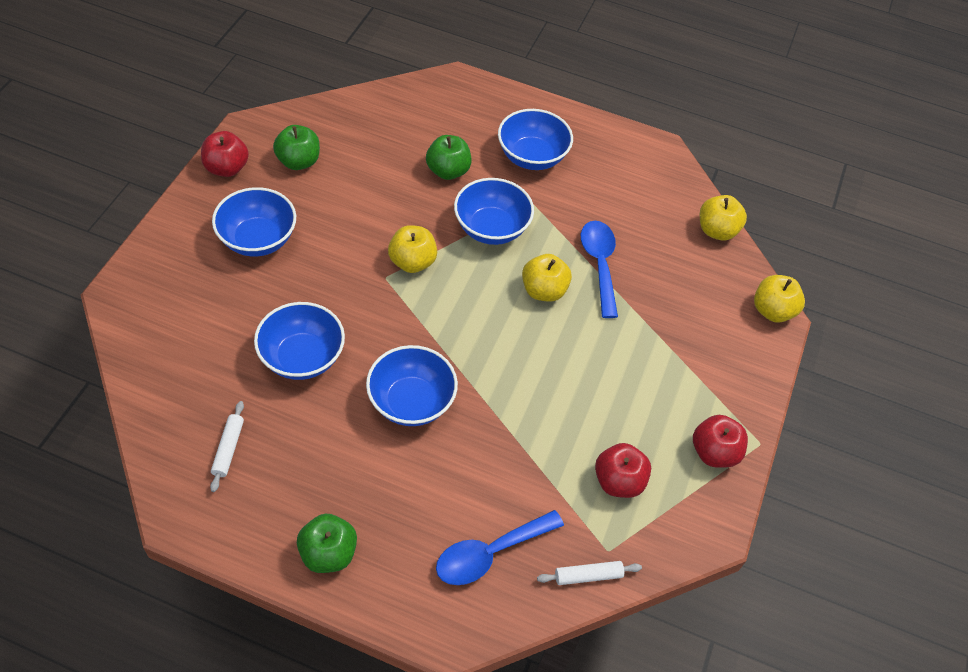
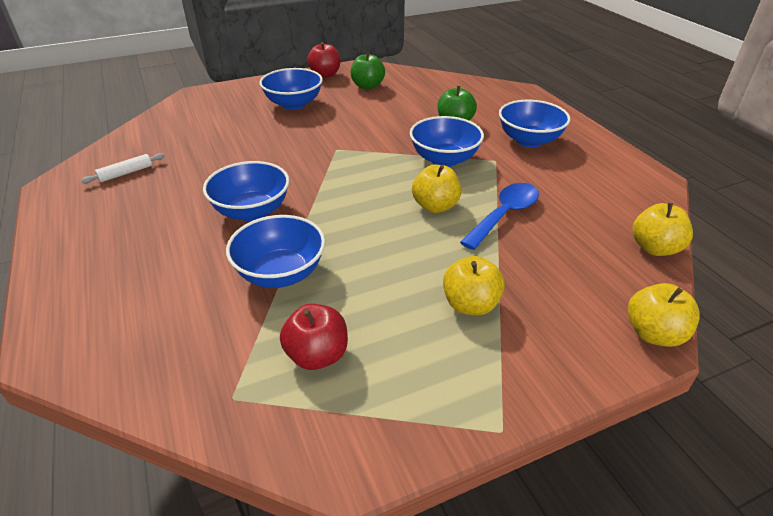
camera: 50 degrees right, 15 degrees down
blue bowl [254,302,345,380] -> blue bowl moved to [226,215,325,288]
green apple [297,514,357,573] -> none
yellow apple [388,225,437,273] -> yellow apple moved to [443,256,505,316]
blue spoon [436,510,564,585] -> none
white rolling pin [537,561,642,585] -> none
red apple [693,415,748,468] -> none

